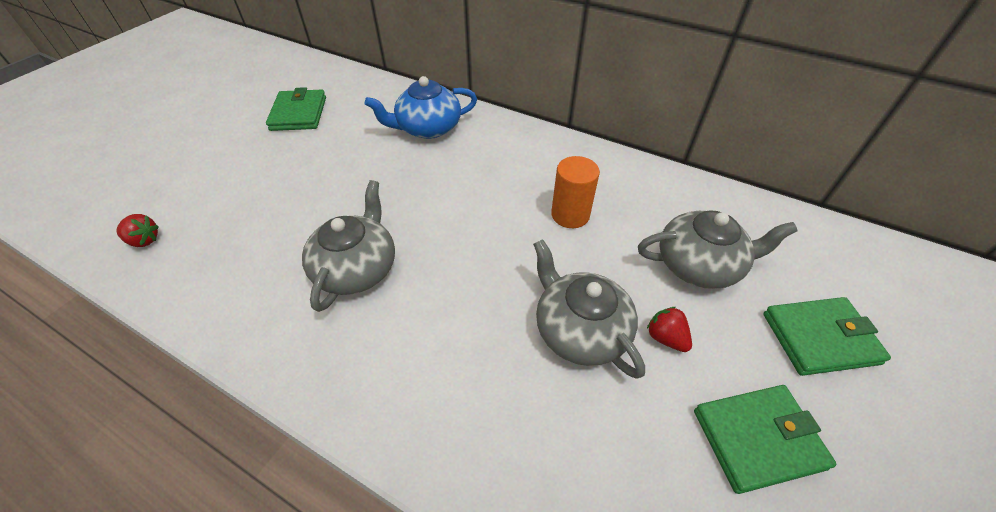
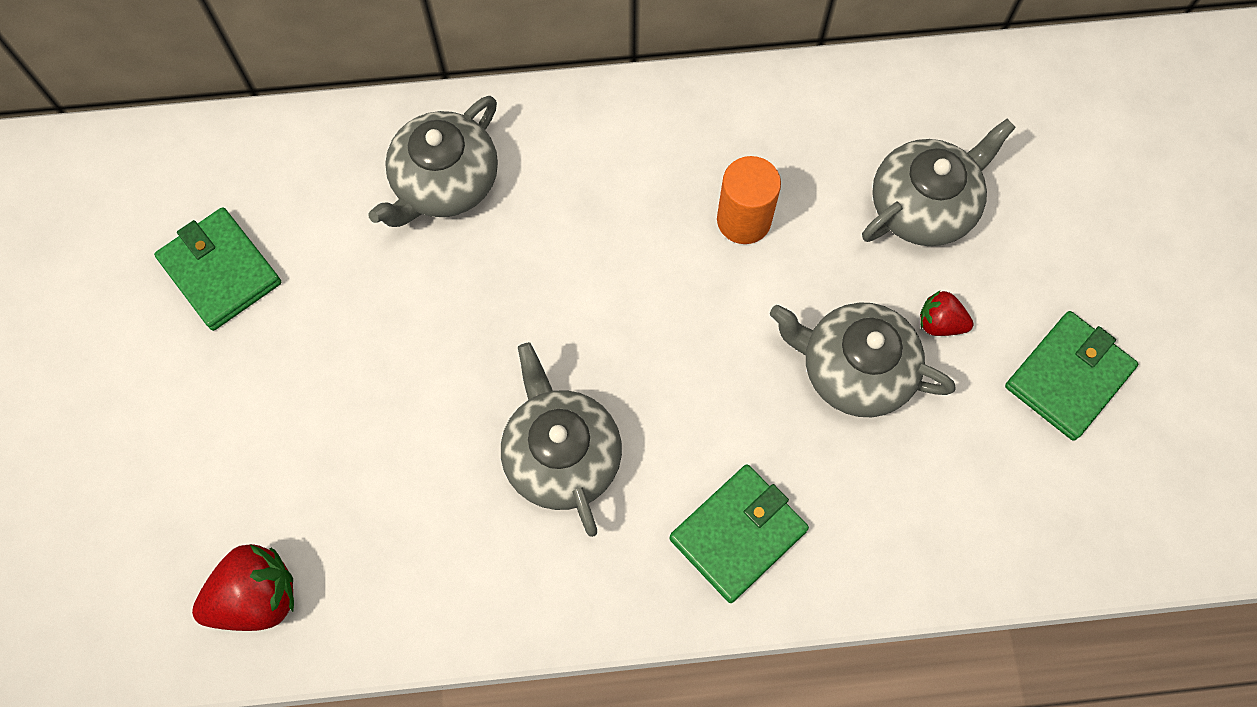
camera: 35 degrees left, 20 degrees up
red strawberry [116,214,159,247] -> red strawberry [192,544,294,631], size x1.74
blue teapot [365,76,477,139] -> grey teapot [368,96,498,227]
green wallet [763,297,891,376] -> green wallet moved to [670,465,809,603]

